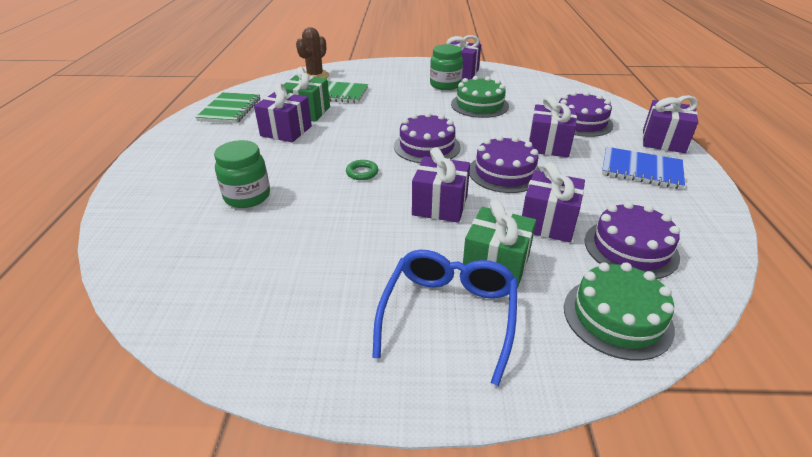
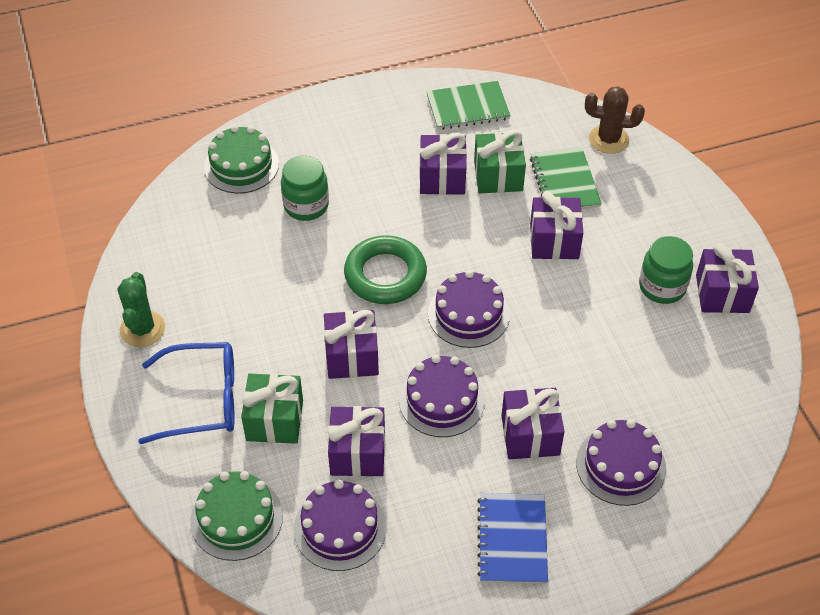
camera: 70 degrees right, 15 degrees up
green ring [346,160,378,180] -> green ring [344,236,427,304], size x2.28
green cake [451,76,509,118] -> green cake moved to [204,125,279,193]
purple gift [643,95,698,153] -> purple gift moved to [530,191,583,260]
none -> green cactus [118,272,165,347]

